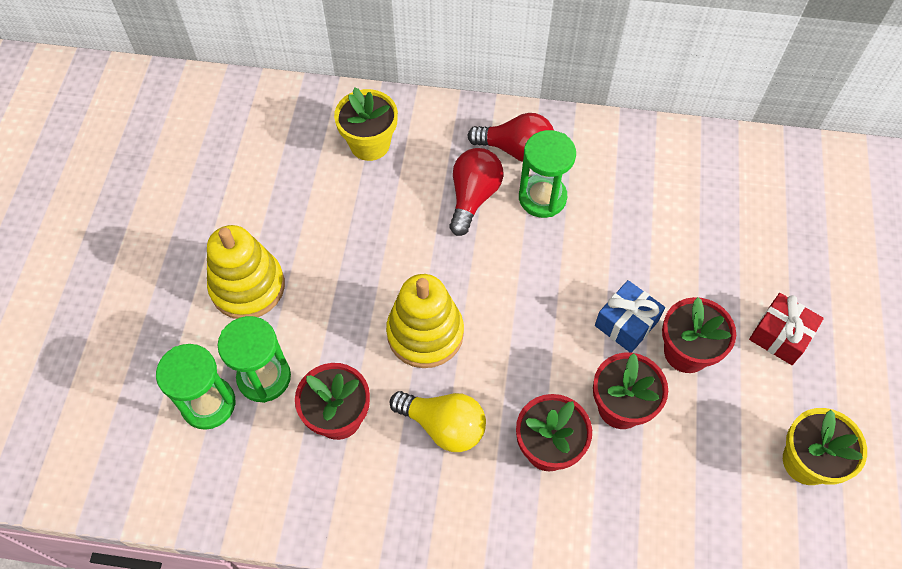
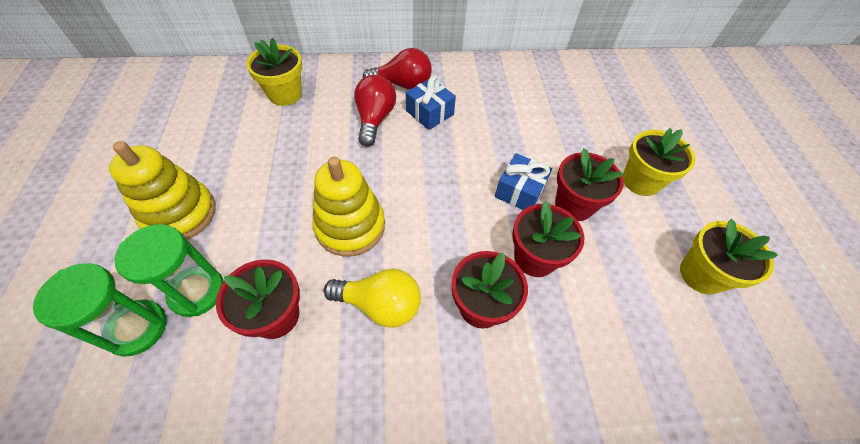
camera: 15 degrees left, 5 degrees down
green hourglass [519,130,576,218] -> blue gift [406,75,456,130]
red gift [749,293,824,365] -> yellow flower pot [623,128,695,196]

